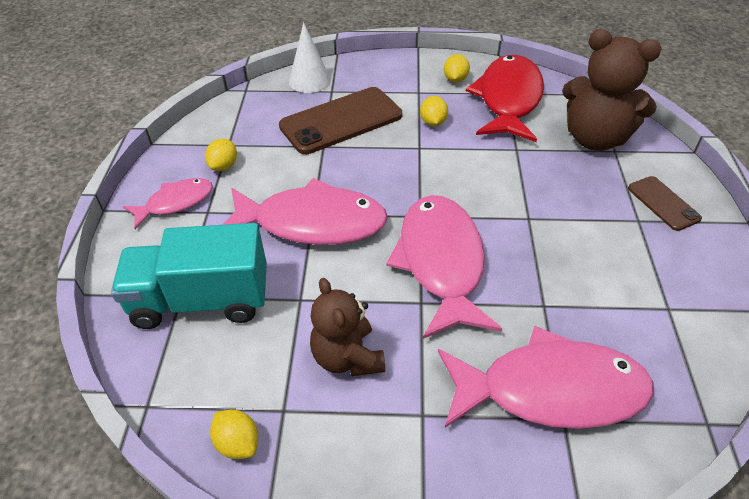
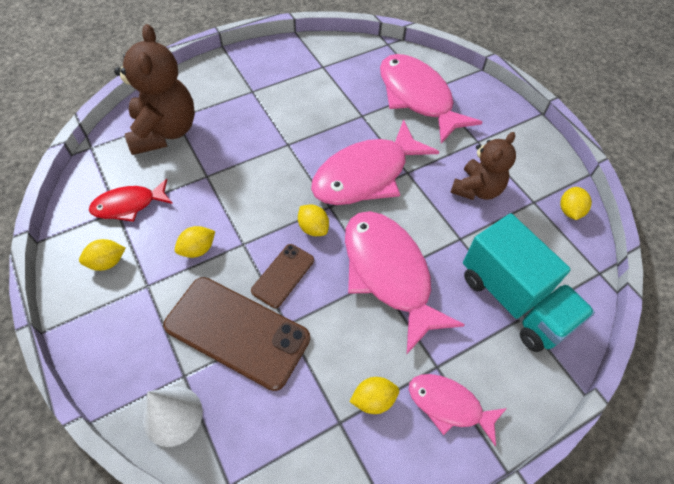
camera: 125 degrees left, 10 degrees up
red fish [466,55,544,142] -> red fish [89,179,173,222], size x0.55
brown phone [628,176,702,231] -> brown phone moved to [251,244,314,308]
none -> yellow lemon [298,205,329,236]

